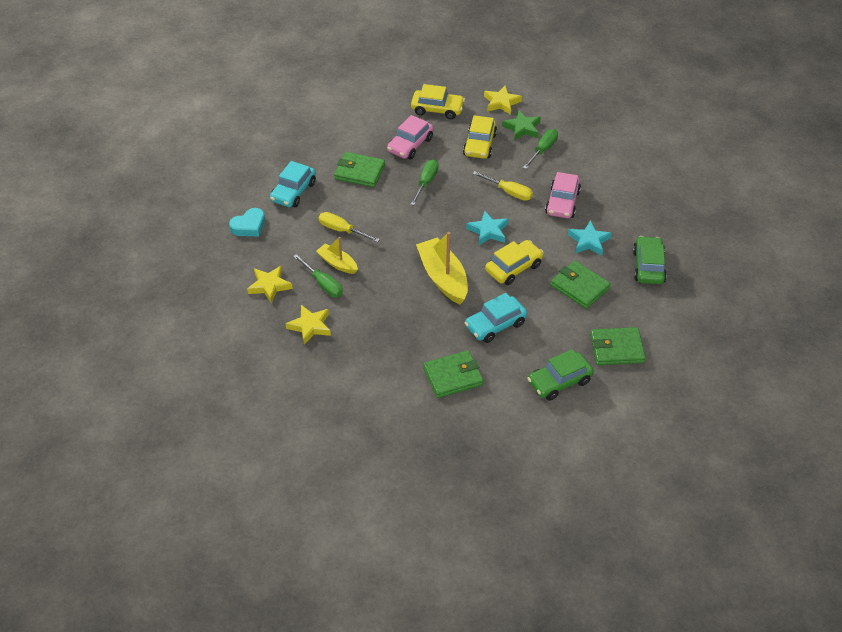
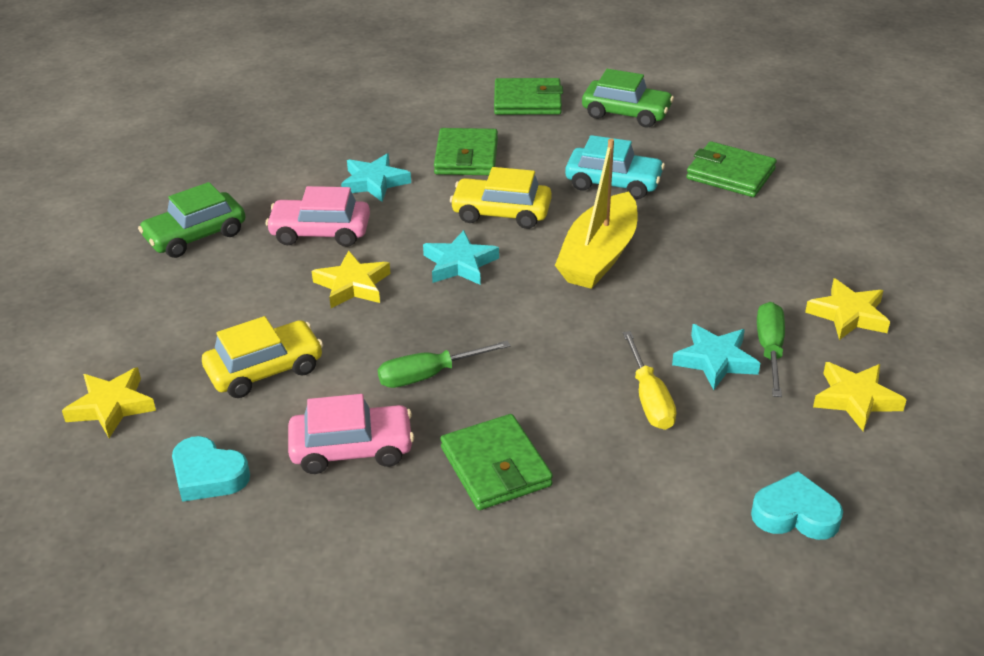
camera: 130 degrees left, 10 degrees down
turquoise car [270,161,316,207] -> none
yellow boat [316,237,358,274] -> turquoise star [672,324,760,390]
yellow car [411,84,465,119] -> turquoise heart [172,436,250,502]
yellow screwdriver [472,171,533,201] -> yellow star [312,251,391,308]
green star [502,110,541,141] -> none
green screwdriver [523,129,558,169] -> none
pink car [545,172,581,218] -> pink car turned 150 degrees counterclockwise [266,186,370,247]
green wallet [590,327,646,365] -> green wallet turned 45 degrees counterclockwise [494,78,563,115]
green car [633,236,667,284] -> green car moved to [138,182,245,258]

